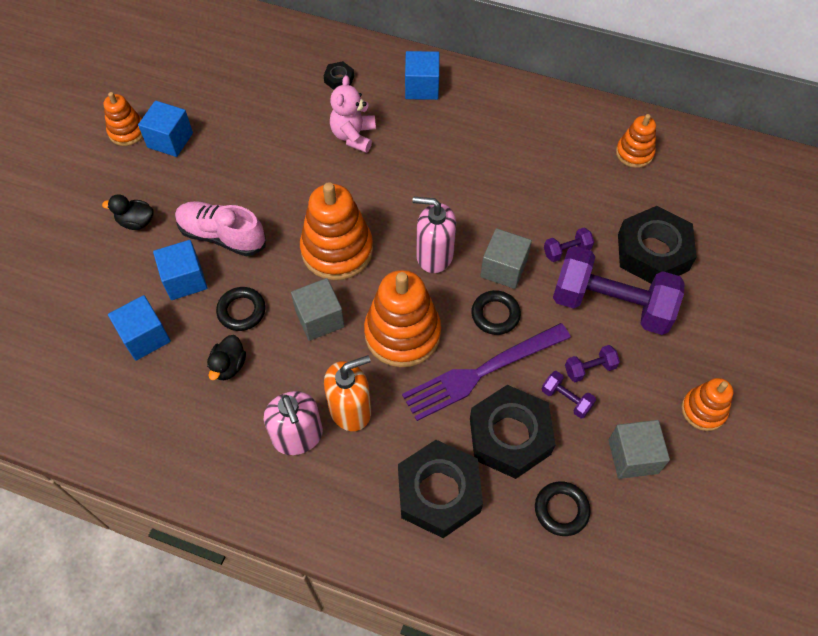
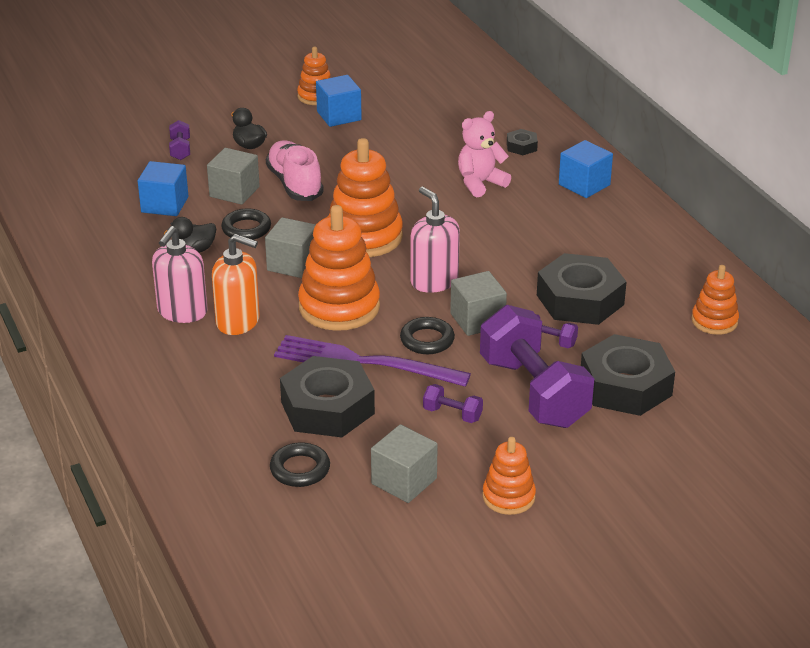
camera: 45 degrees right, 25 degrees down
blue cube [153,240,208,300] -> grey cube [207,148,260,205]
black nut [398,440,483,538] -> black nut moved to [537,253,627,325]
purple dumbbell [542,371,596,418] -> purple dumbbell moved to [169,120,190,160]

